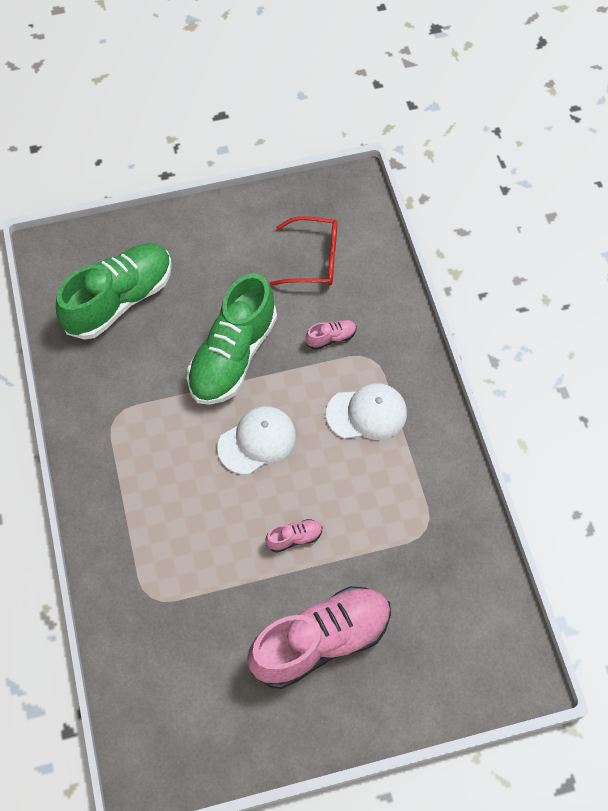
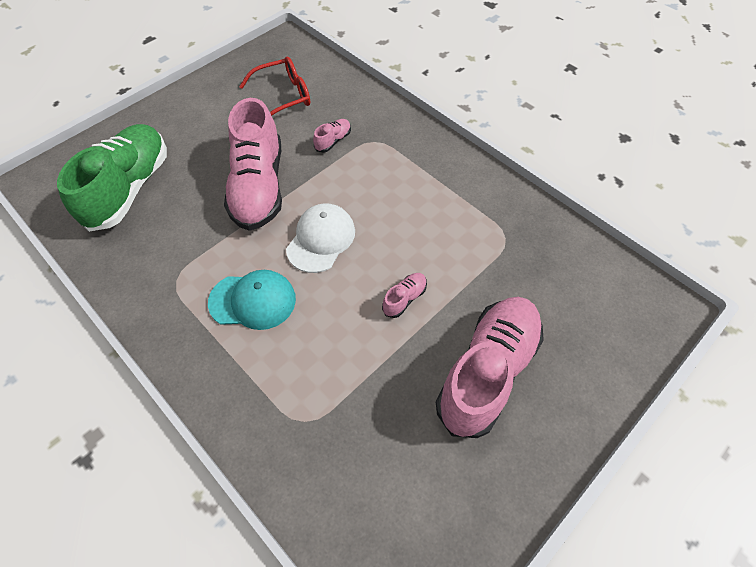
camera: 30 degrees left, 5 degrees down
green shoe [187,273,277,405] -> pink shoe [224,98,282,231]
white cap [326,383,407,440] -> none
none -> turquoise cap [208,270,296,330]

